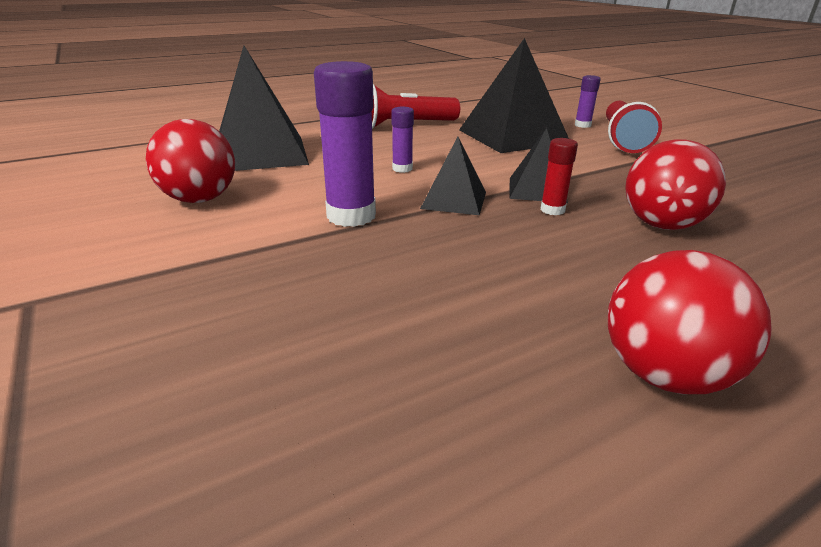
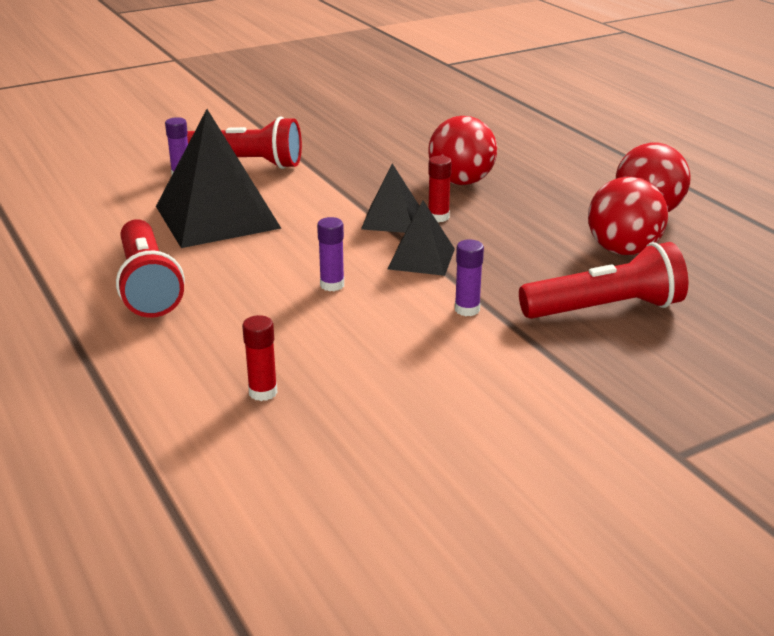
camera: 90 degrees left, 0 degrees up
red ball [146,119,235,203] -> red ball moved to [588,177,668,255]
black pyramid [219,46,309,171] -> red glue stick [242,315,277,401]
purple glue stick [314,61,376,227] -> purple glue stick [455,240,484,316], size x0.51
none -> red flashlight [519,242,688,319]

